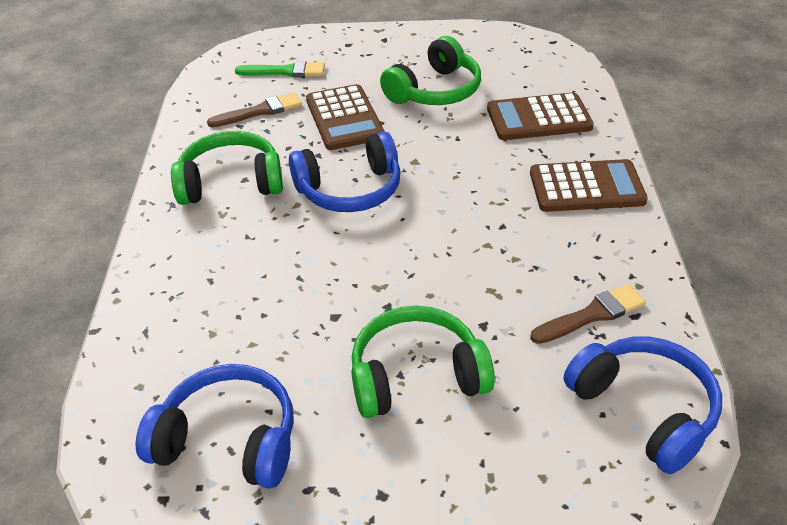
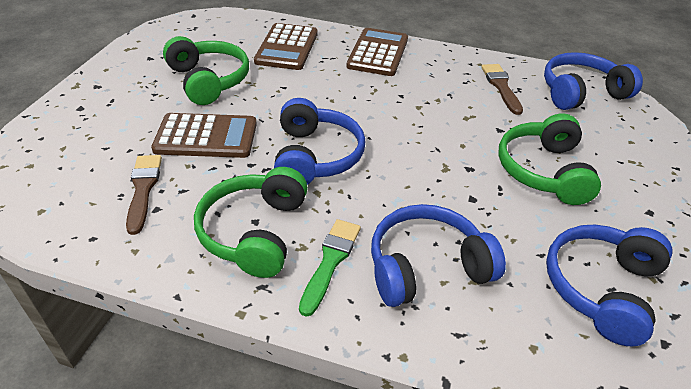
camera: 75 degrees left, 0 degrees up
green brush [235,61,325,77] -> green brush moved to [299,219,361,317]
none -> blue headphones [371,204,506,307]

